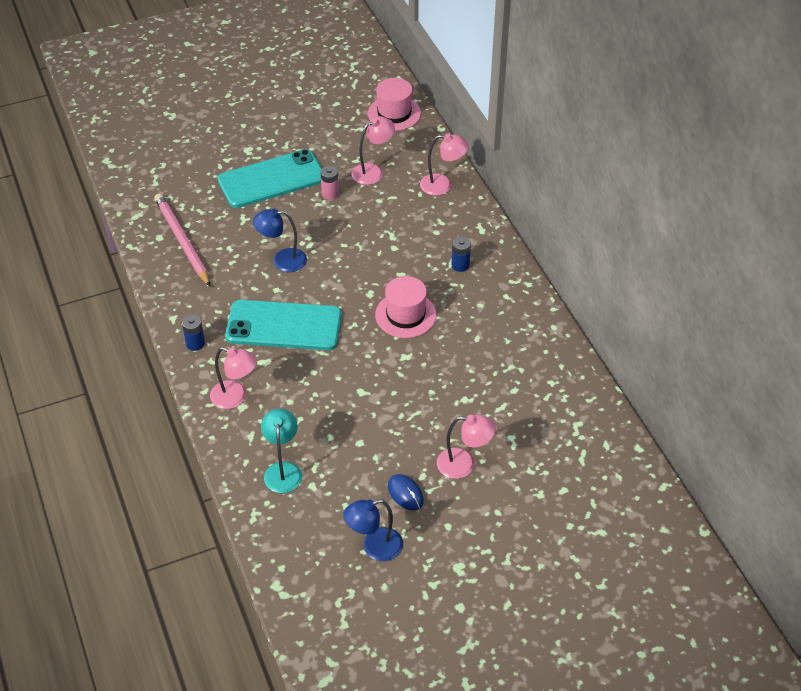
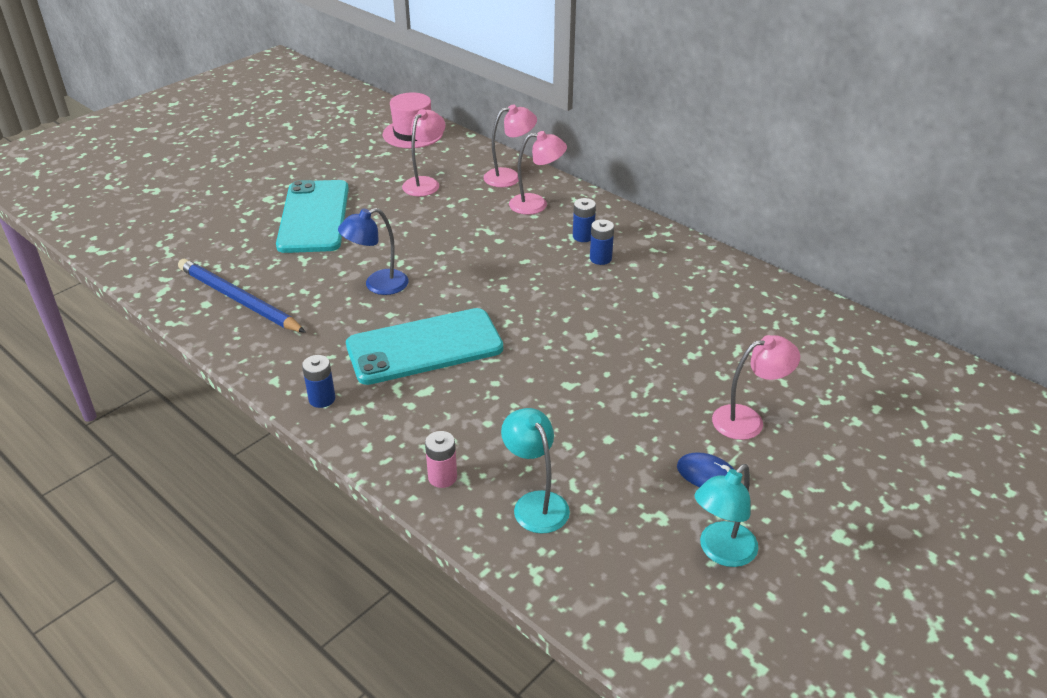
camera: 25 degrees left, 10 degrees down
pink pencil [154,193,211,287] -> blue pencil [178,259,306,333]
pink lamp [210,347,257,409] -> pink lamp moved to [509,131,567,215]
turquoise phone [218,149,322,208] -> turquoise phone turned 45 degrees counterclockwise [276,180,349,253]
pink battery [321,166,339,200] -> pink battery moved to [425,431,457,488]
blue lamp [343,499,403,561] -> turquoise lamp [695,464,758,567]
pink hat [375,276,437,338] -> none
none -> blue battery [590,219,614,265]

